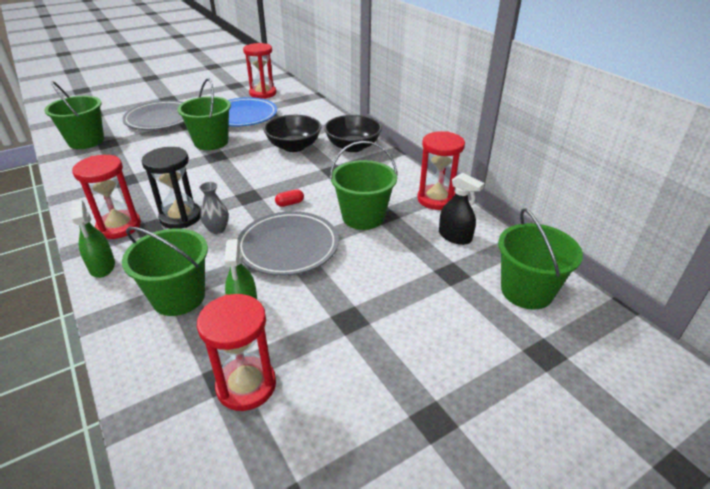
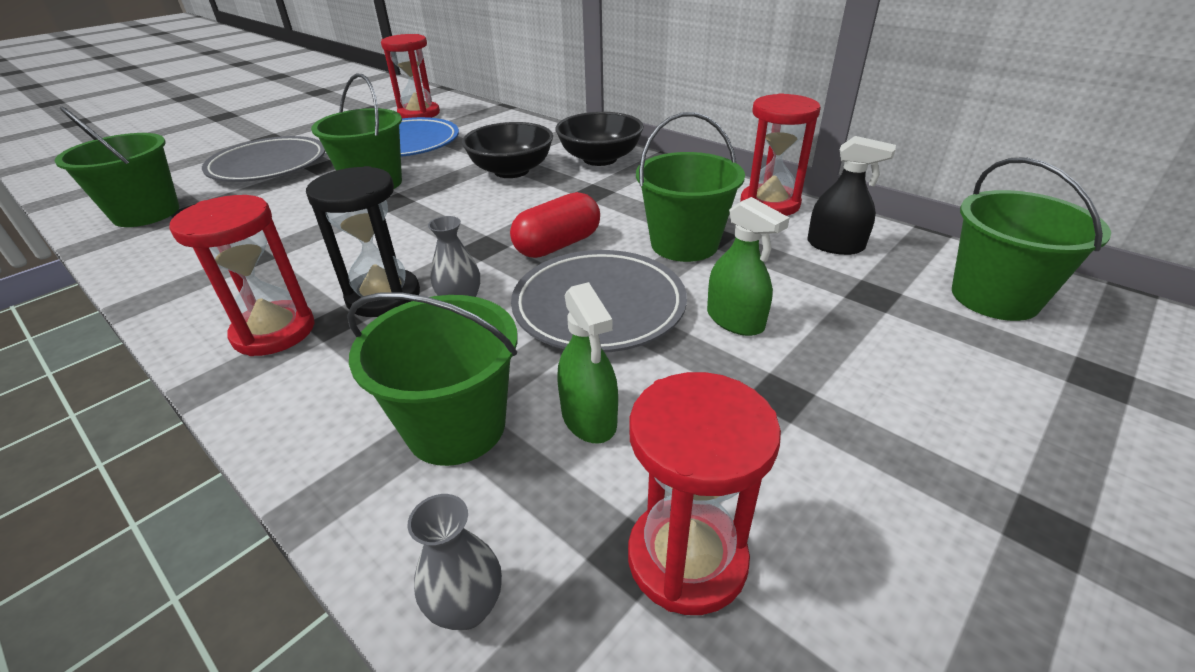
camera: 15 degrees left, 0 degrees up
green spray bottle [71,200,115,278] -> green spray bottle moved to [707,197,790,336]
red capsule [275,189,304,207] -> red capsule [510,192,600,258], size x2.04
none -> grey vase [408,494,502,630]

